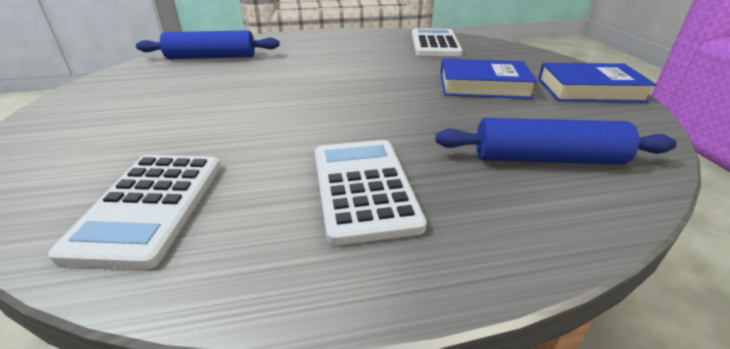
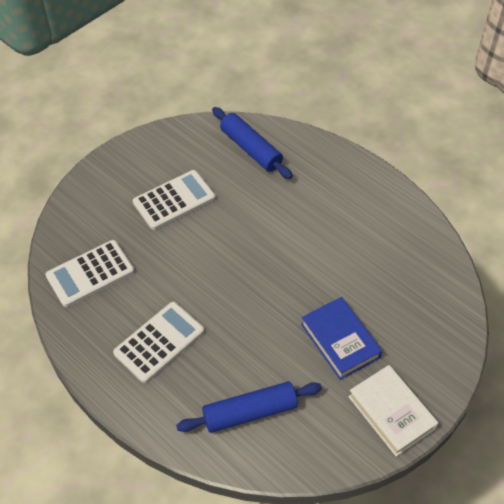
camera: 55 degrees right, 20 degrees up
white calculator [412,28,463,56] -> white calculator moved to [133,170,215,230]
blue rolling pin [435,118,677,164] -> blue rolling pin turned 75 degrees counterclockwise [176,381,322,433]
blue book [538,63,656,102] -> white book [348,365,438,456]

